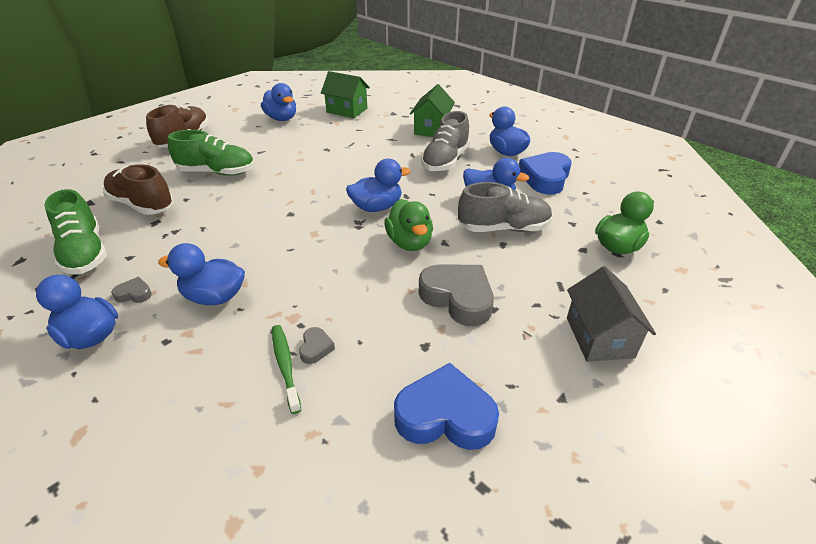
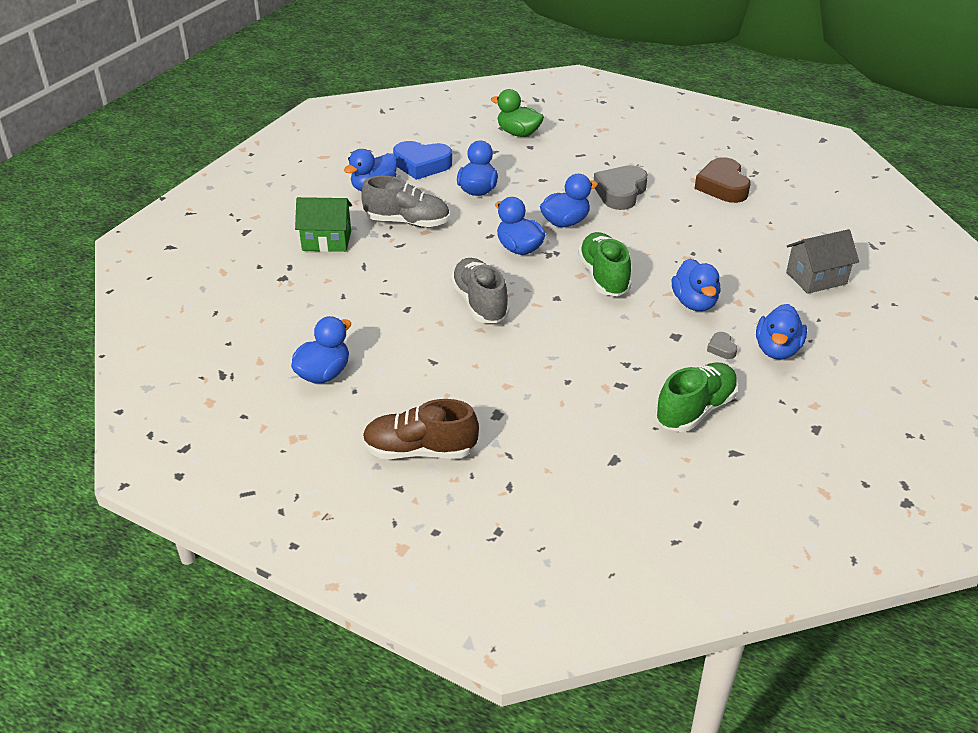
camera: 105 degrees left, 0 degrees up
brown shoe [103,164,174,215] -> none
green shoe [168,130,254,176] -> green shoe moved to [578,232,632,296]
green toothbrush [272,325,301,414] -> none
grey heart [299,327,335,364] -> none
green house [321,71,370,118] -> none
green duck [384,199,433,251] -> blue duck [540,174,598,227]
blue heart [394,363,499,450] -> brown heart [694,157,751,203]
grey shoe [458,182,553,232] -> grey shoe moved to [451,258,509,323]
grey house [567,266,656,362] -> grey house moved to [786,229,859,294]

